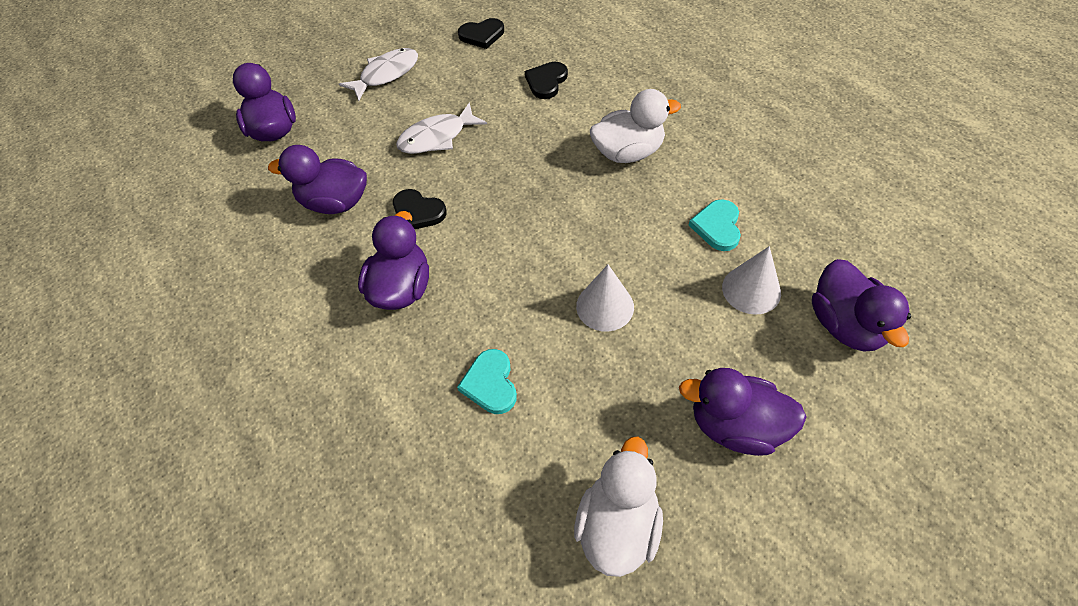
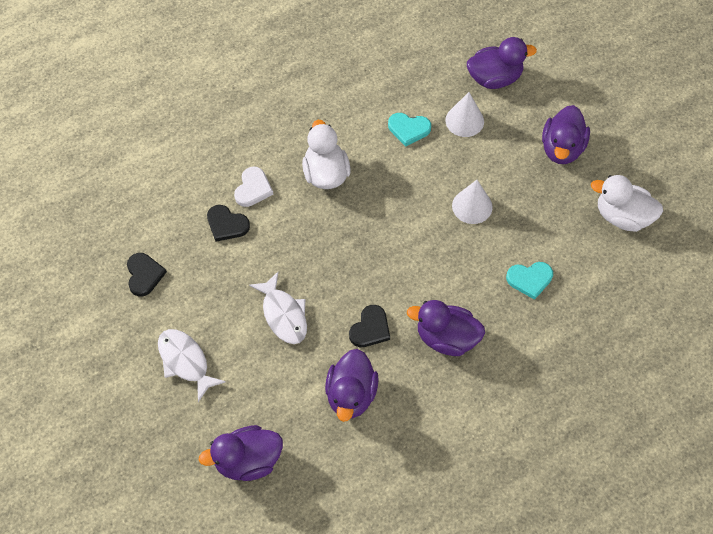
camera: 90 degrees left, 5 degrees up
none -> white heart [234,167,273,207]

